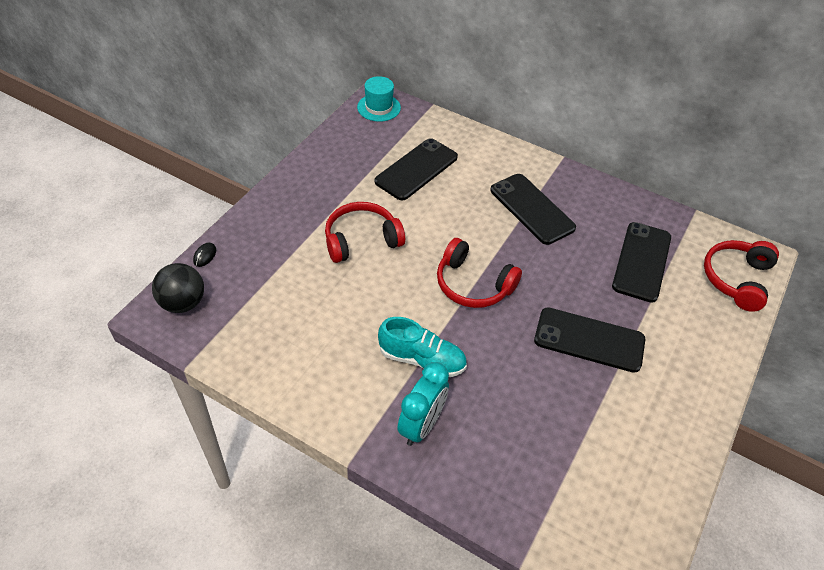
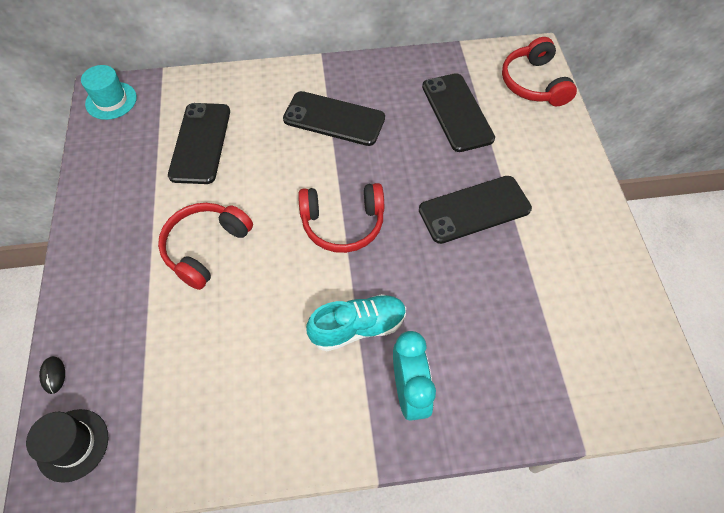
camera: 35 degrees left, 10 degrees up
black ball [152,263,204,313] -> black hat [26,409,108,483]

